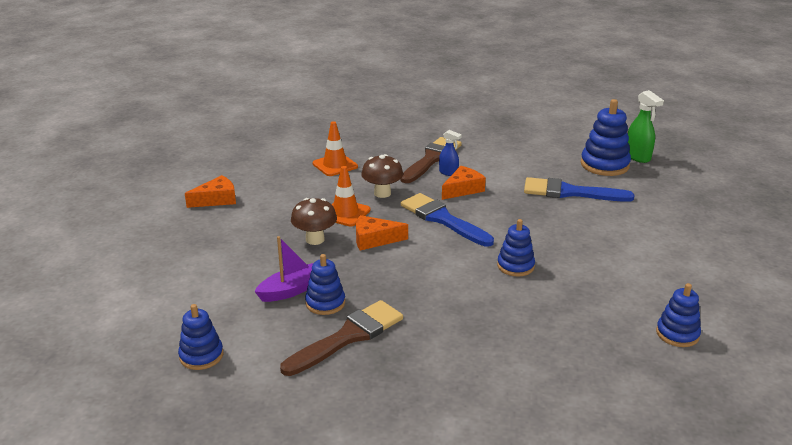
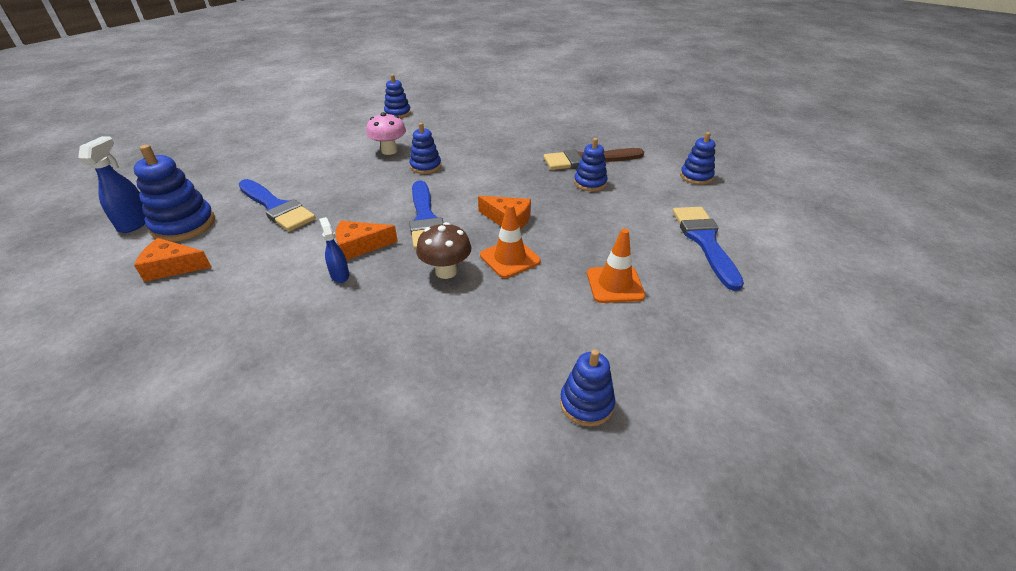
camera: 150 degrees left, 10 degrees up
orange cheese [185,175,236,208] -> orange cheese moved to [134,238,211,282]
purple boat [254,236,313,302] -> none
brown mushroom [291,198,337,245] -> none
orange traffic cone [313,121,358,176] -> orange traffic cone moved to [587,229,646,303]
brown brush [400,137,462,183] -> none
green spray bottle [628,90,664,163] -> blue spray bottle [78,136,145,233]
none -> pink mushroom [366,112,406,155]
none -> blue stacking toy [560,349,615,427]
none -> blue brush [673,207,744,291]

